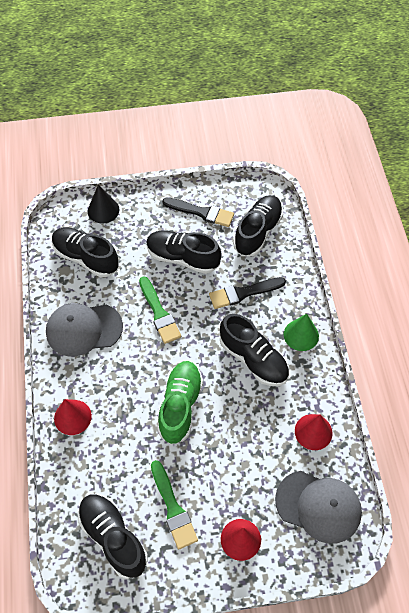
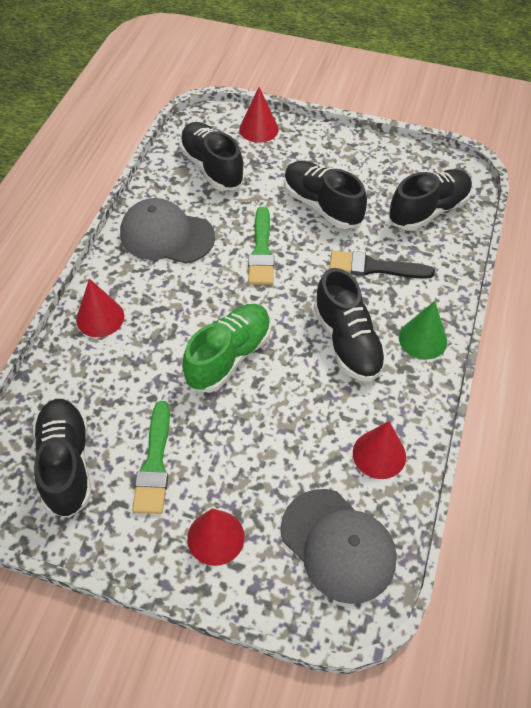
camera: 25 degrees right, 5 degrees down
black cone [87,185,120,224] -> red cone [239,87,279,143]
black brush [162,198,234,227] -> none

